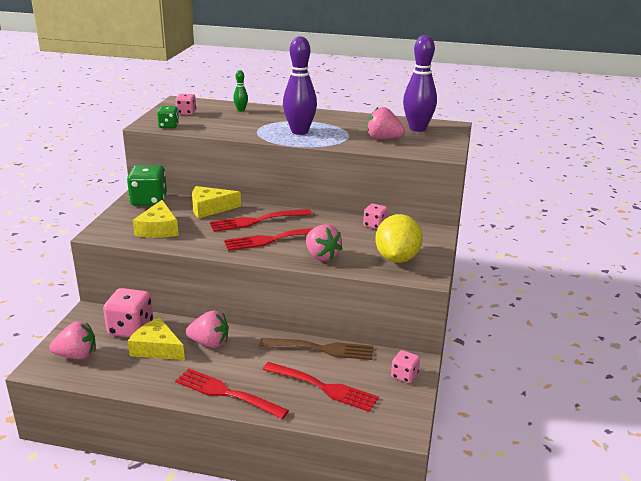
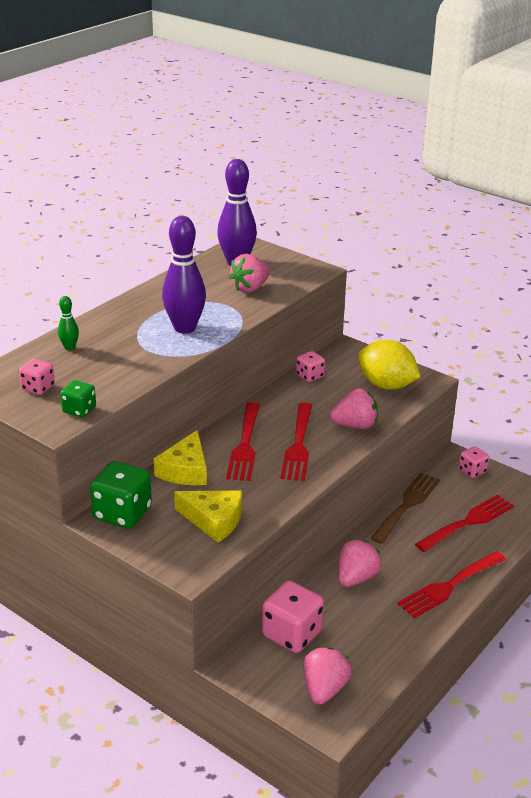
camera: 65 degrees left, 5 degrees up
yellow cheese [128,317,185,360] -> none

